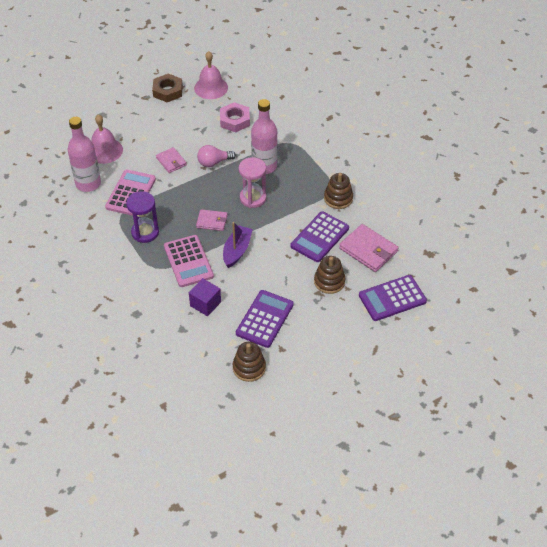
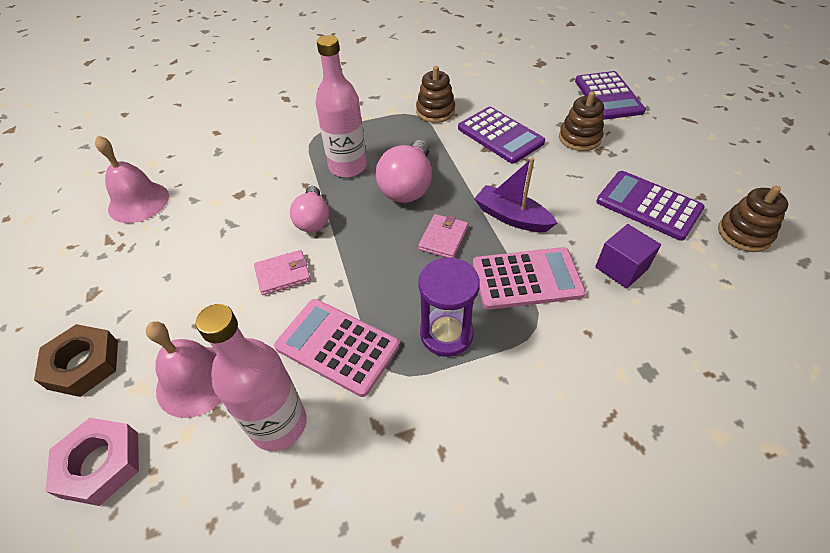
camera: 75 degrees left, 0 degrees up
brown nut [152,74,183,102] -> brown nut moved to [34,324,118,397]
pink nut [220,102,250,132] -> pink nut moved to [46,418,139,506]
pink hourglass [239,157,267,208] -> pink light bulb [376,140,432,203]
pink wallet [339,224,399,272] -> none

